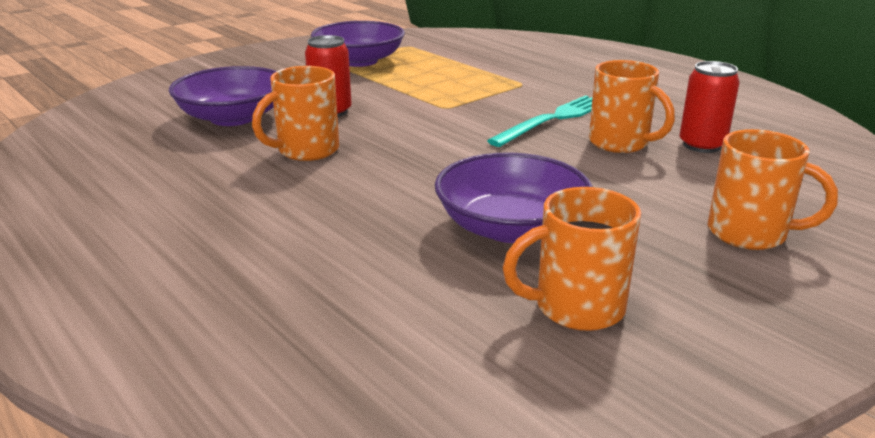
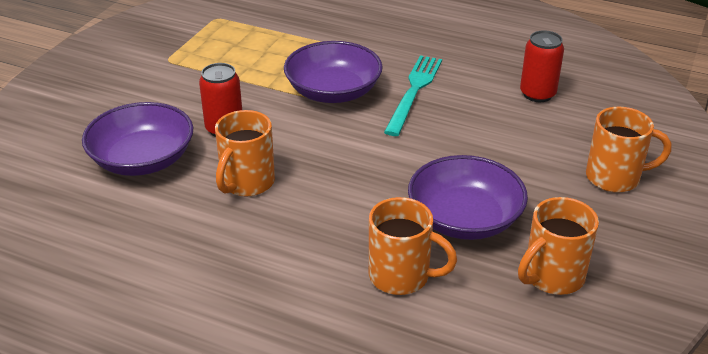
camera: 25 degrees left, 10 degrees up
purple bowl [311,21,405,67] -> purple bowl moved to [284,41,383,103]
orange mug [589,60,675,153] -> orange mug moved to [369,197,457,295]

